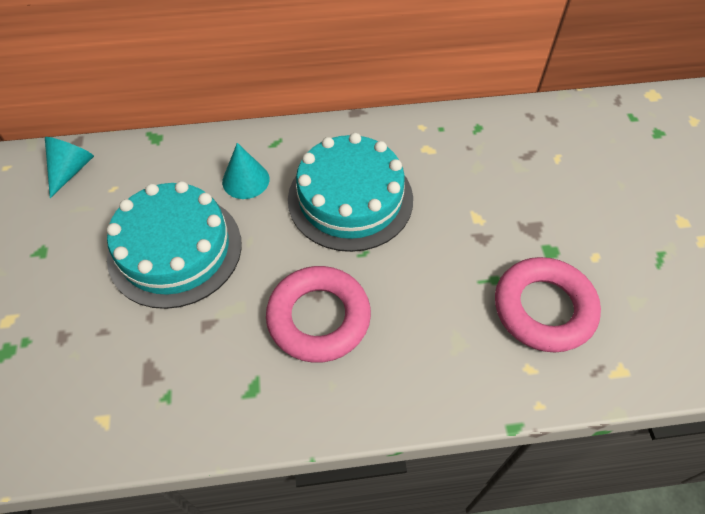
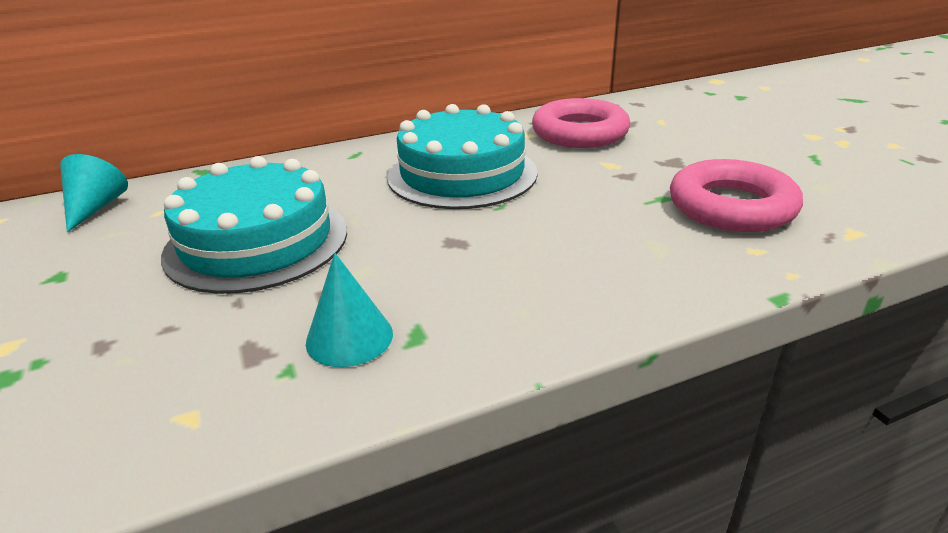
camera: 15 degrees left, 25 degrees down
turquoise cone [222,143,269,199] -> turquoise cone moved to [306,253,393,367]
pink ring [266,266,371,363] -> pink ring moved to [532,98,630,148]

